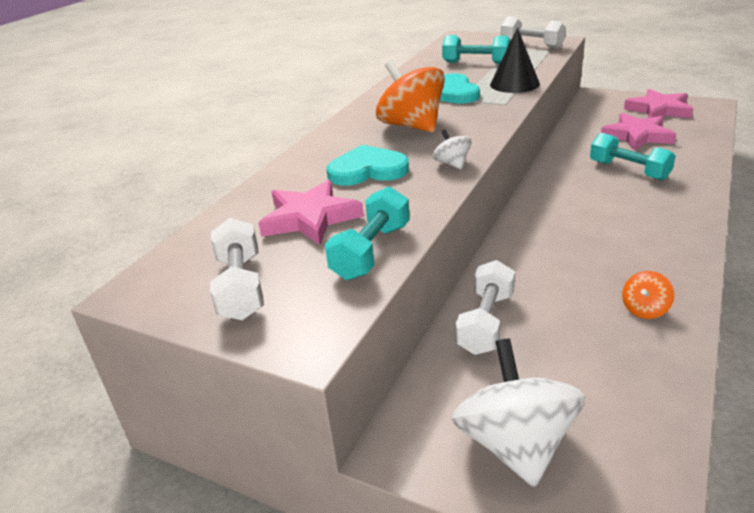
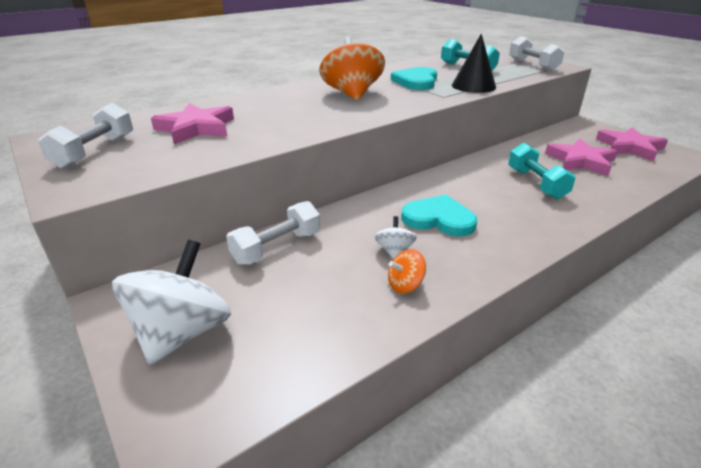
camera: 25 degrees right, 0 degrees up
turquoise dumbbell [325,186,410,280] -> none
turquoise heart [326,145,409,186] -> turquoise heart moved to [401,195,477,236]
white spinning top [433,129,471,169] -> white spinning top moved to [375,216,417,259]

